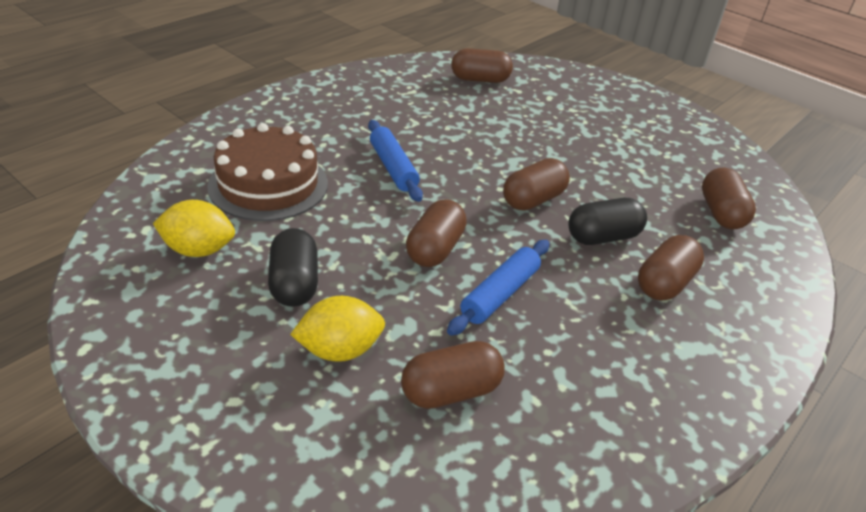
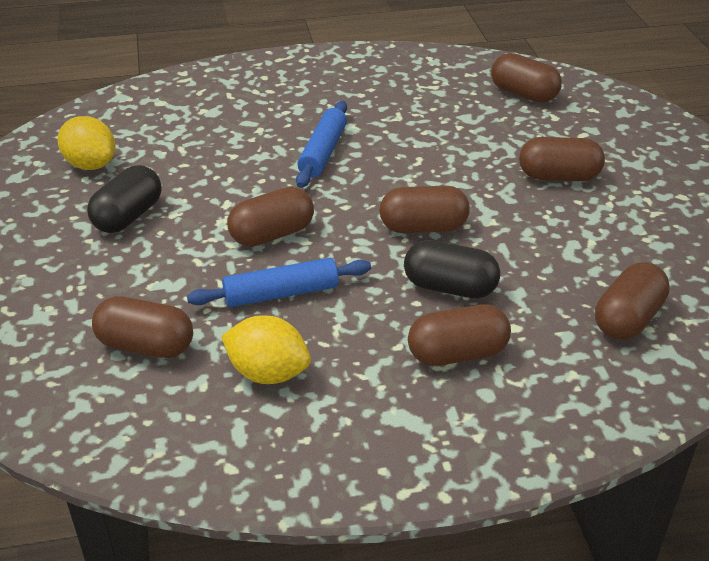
camera: 40 degrees right, 0 degrees up
brown cake [207,123,328,221] -> none
yellow lemon [290,296,385,362] -> yellow lemon moved to [221,315,311,384]
none -> brown capsule [519,137,605,181]

